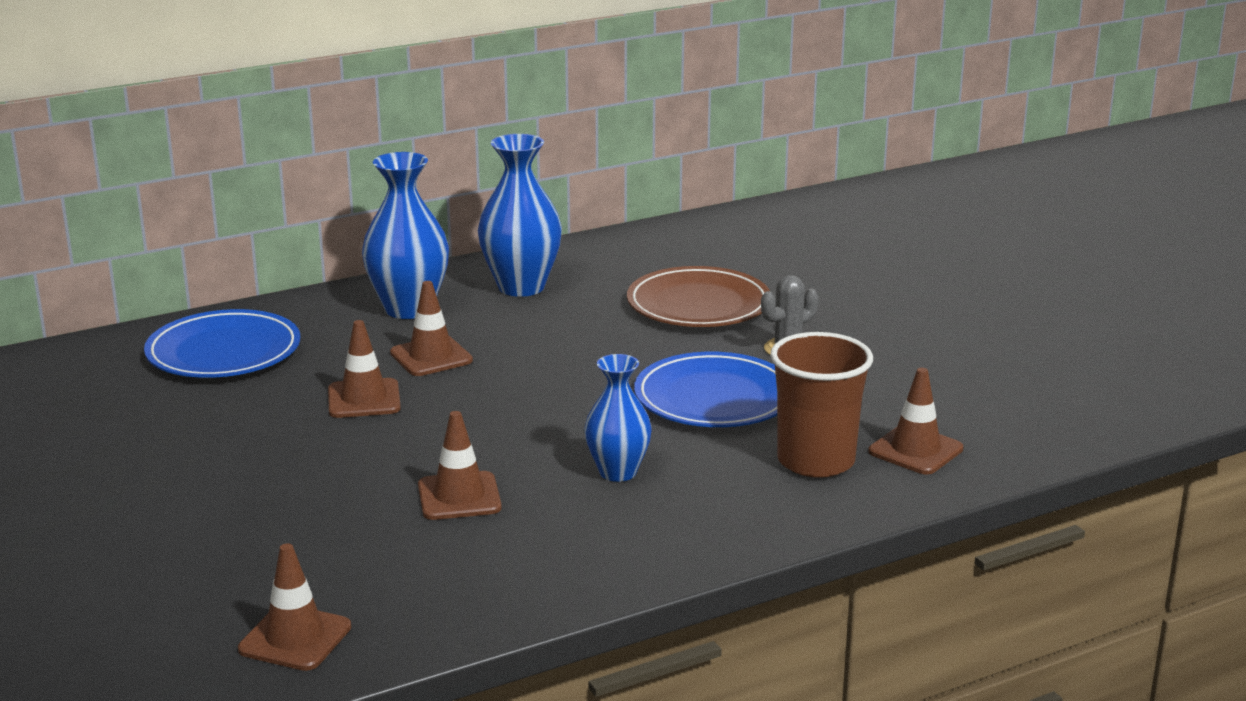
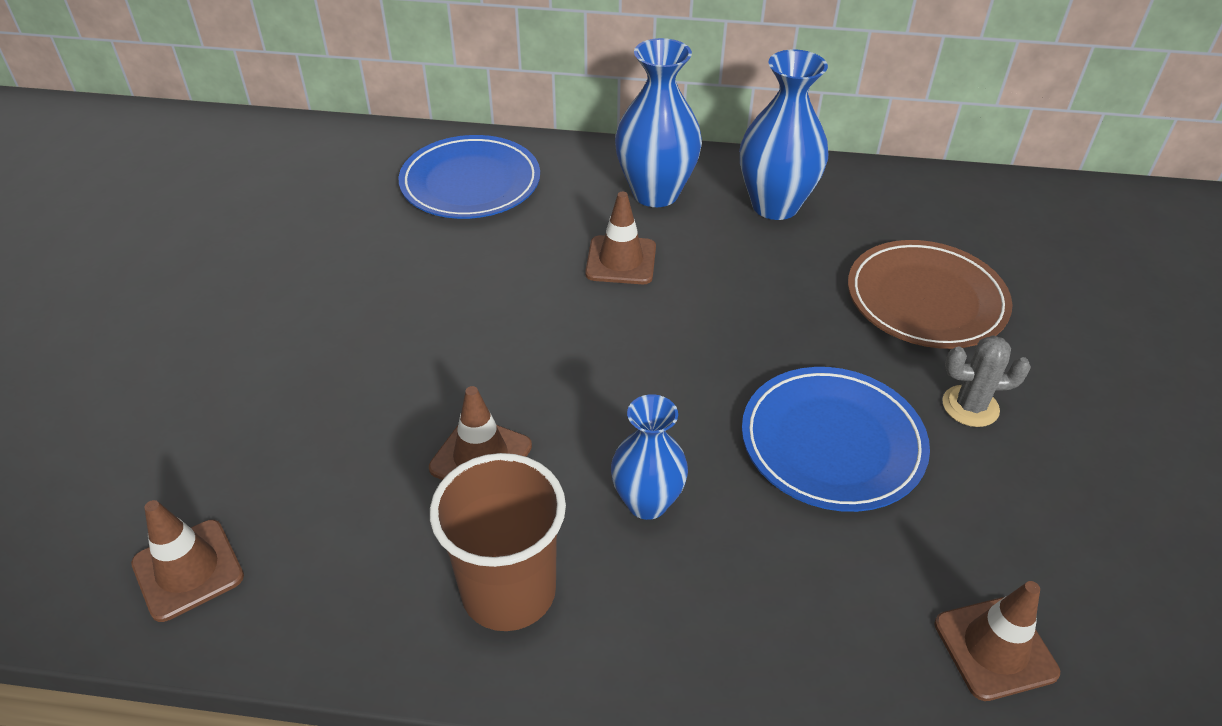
camera: 35 degrees right, 20 degrees up
brown traffic cone [328,320,401,418] -> none
brown cup [770,332,873,478] -> brown cup moved to [430,453,566,631]

